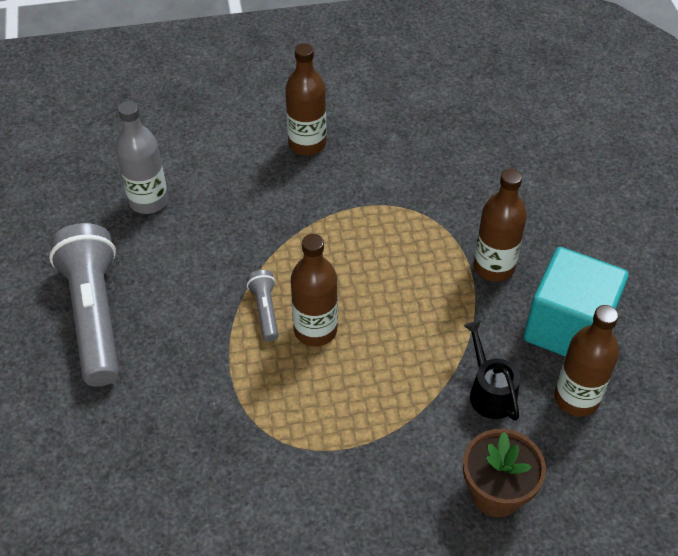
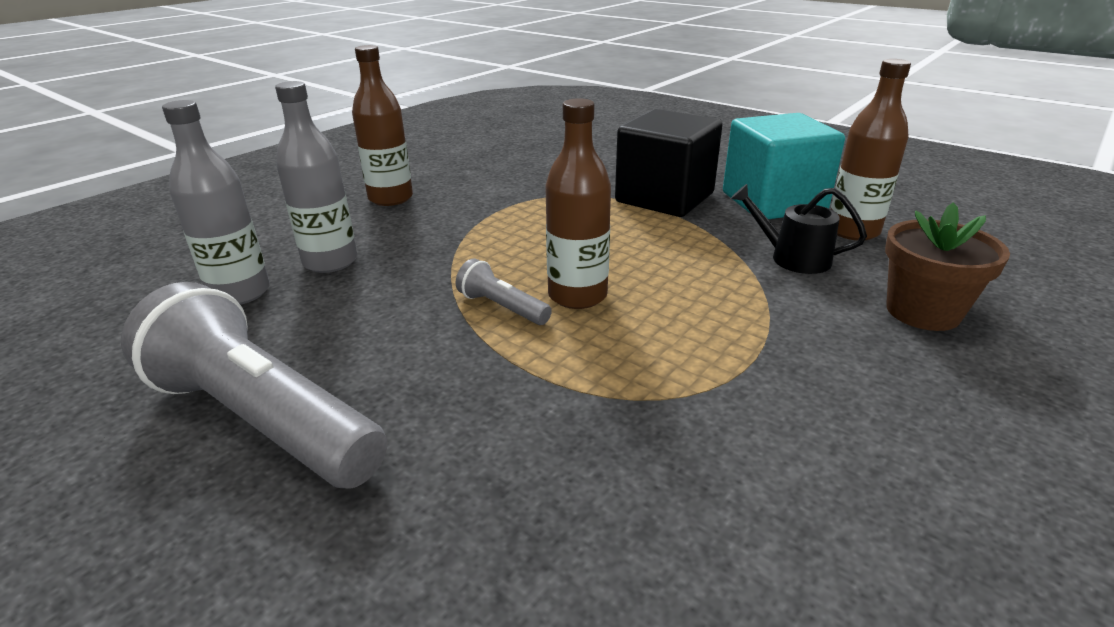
camera: 40 degrees left, 20 degrees down
brown bottle [474,169,527,282] -> black cube [615,109,723,217]
none -> grey bottle [275,81,357,273]

